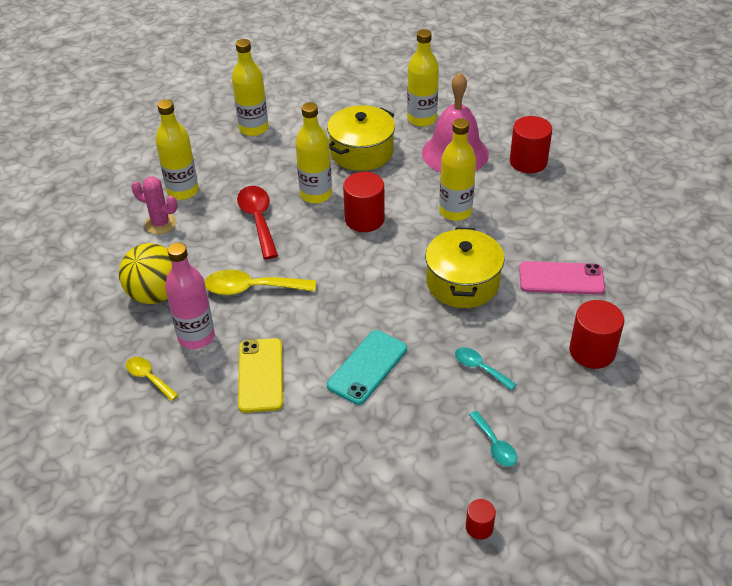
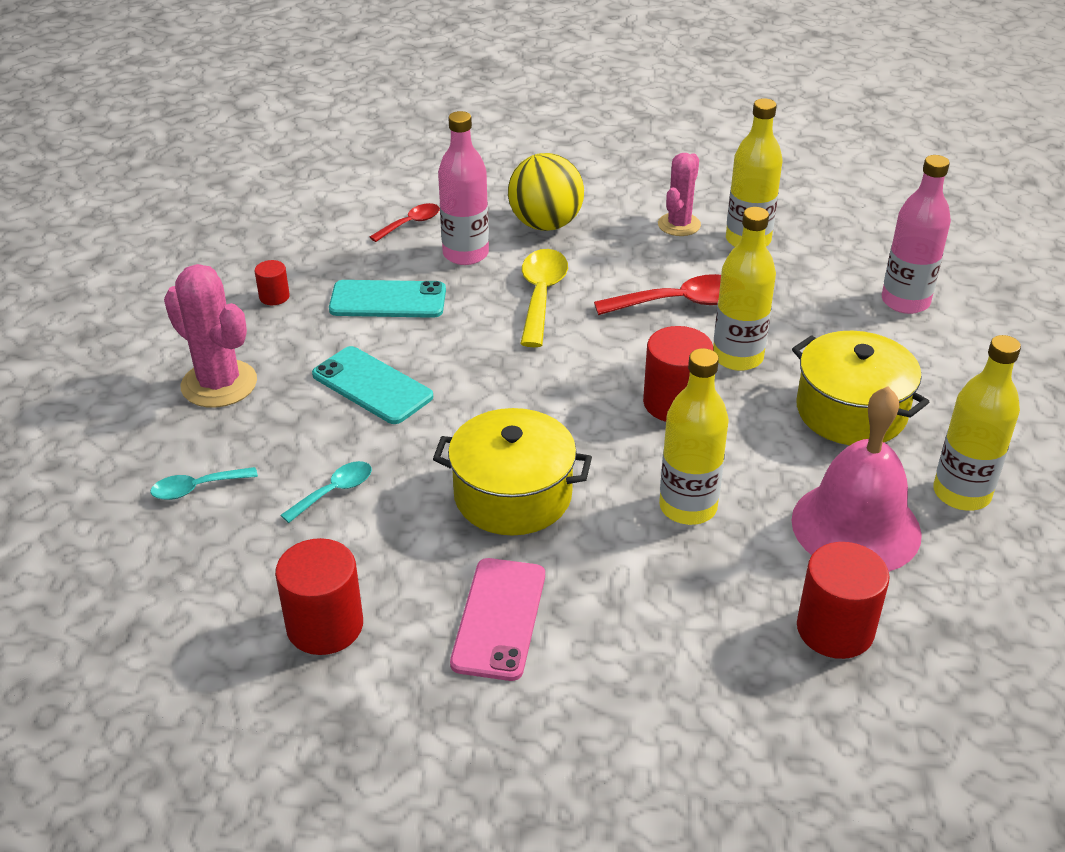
camera: 95 degrees right, 5 degrees down
yellow spoon [126,357,178,401] -> red spoon [370,203,440,242]
yellow bottle [232,39,268,136] -> pink bottle [882,155,951,314]
yellow phone [238,338,283,413] -> turquoise phone [329,280,446,318]
red cylinder [466,499,496,540] -> red cylinder moved to [255,260,290,305]
none -> pink cactus [164,264,257,408]

